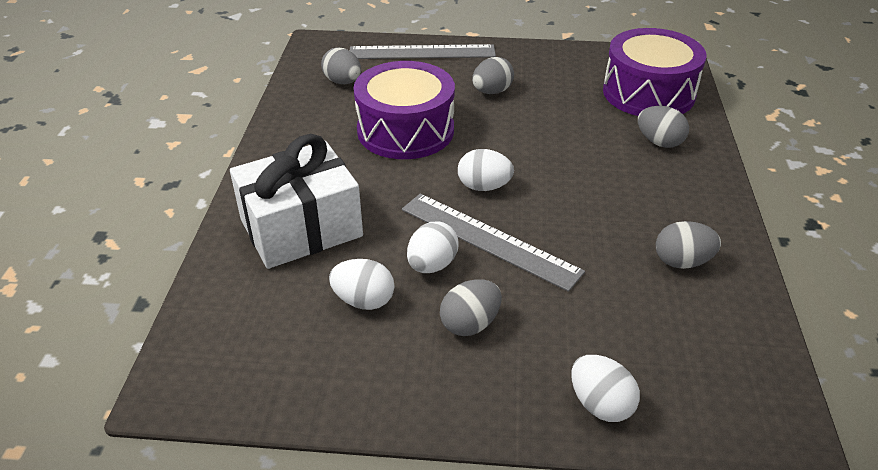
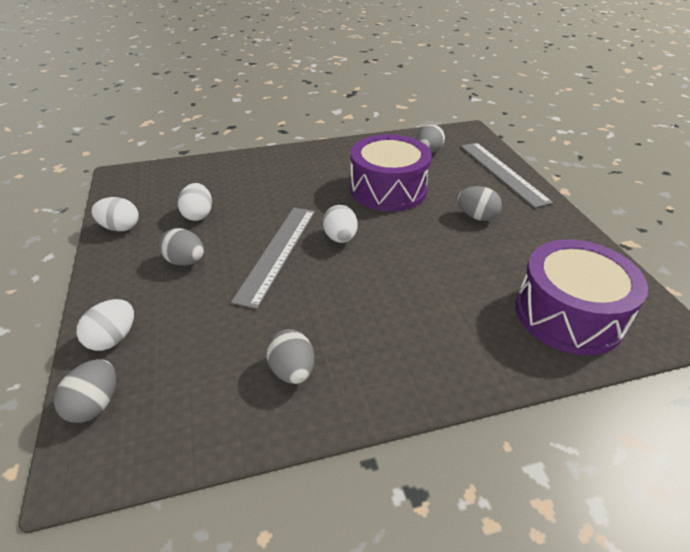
camera: 70 degrees right, 0 degrees up
white gift [230,134,363,269] -> none
white egg [407,221,458,273] -> white egg moved to [91,197,139,232]
grey egg [638,106,689,148] -> grey egg moved to [54,359,116,423]

